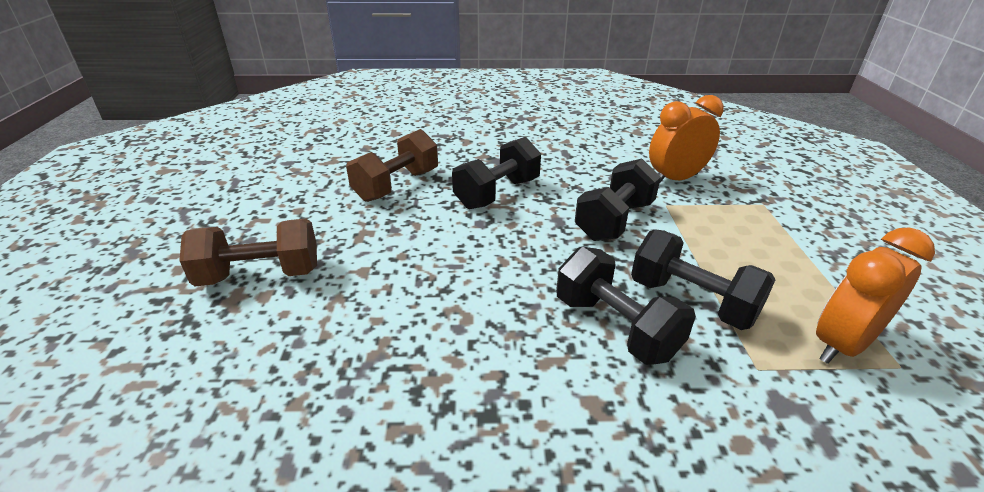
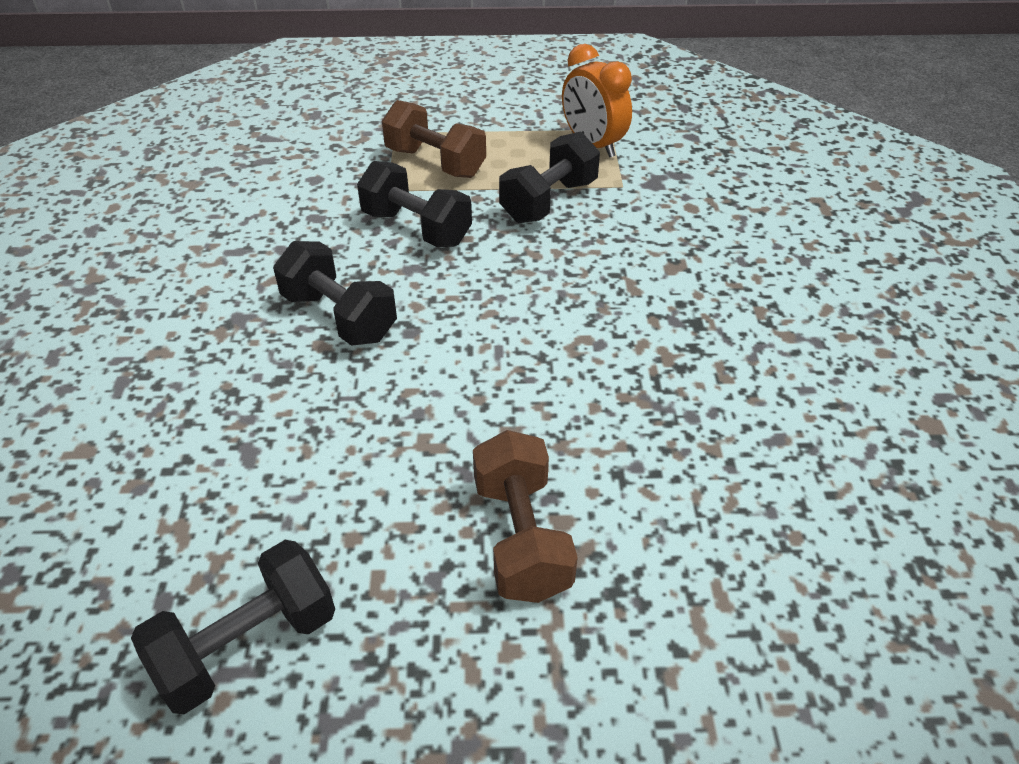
camera: 90 degrees left, 10 degrees up
brown dumbbell [346,129,438,202] -> brown dumbbell moved to [382,100,486,178]
black dumbbell [556,246,696,365] -> black dumbbell moved to [131,540,335,714]
orange clock [649,95,724,184] -> none

